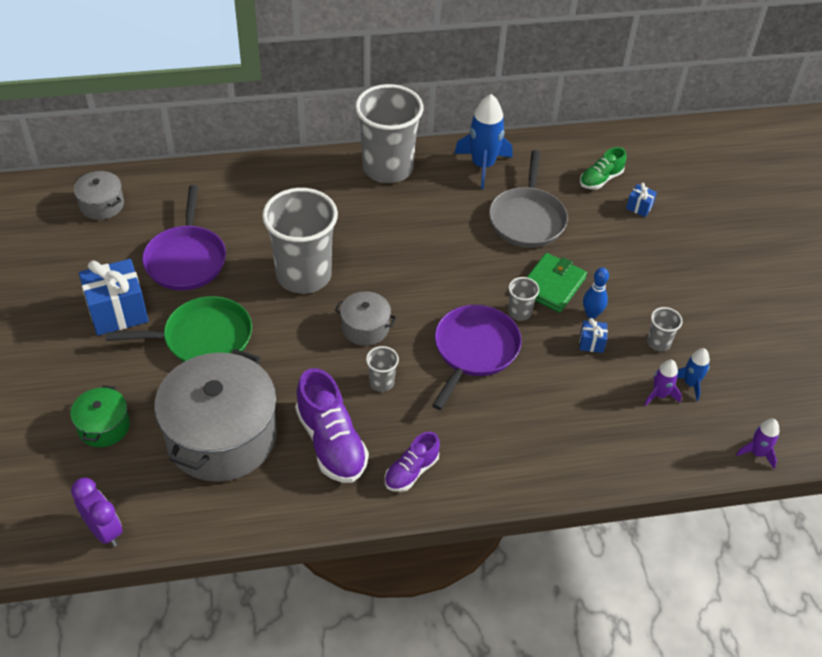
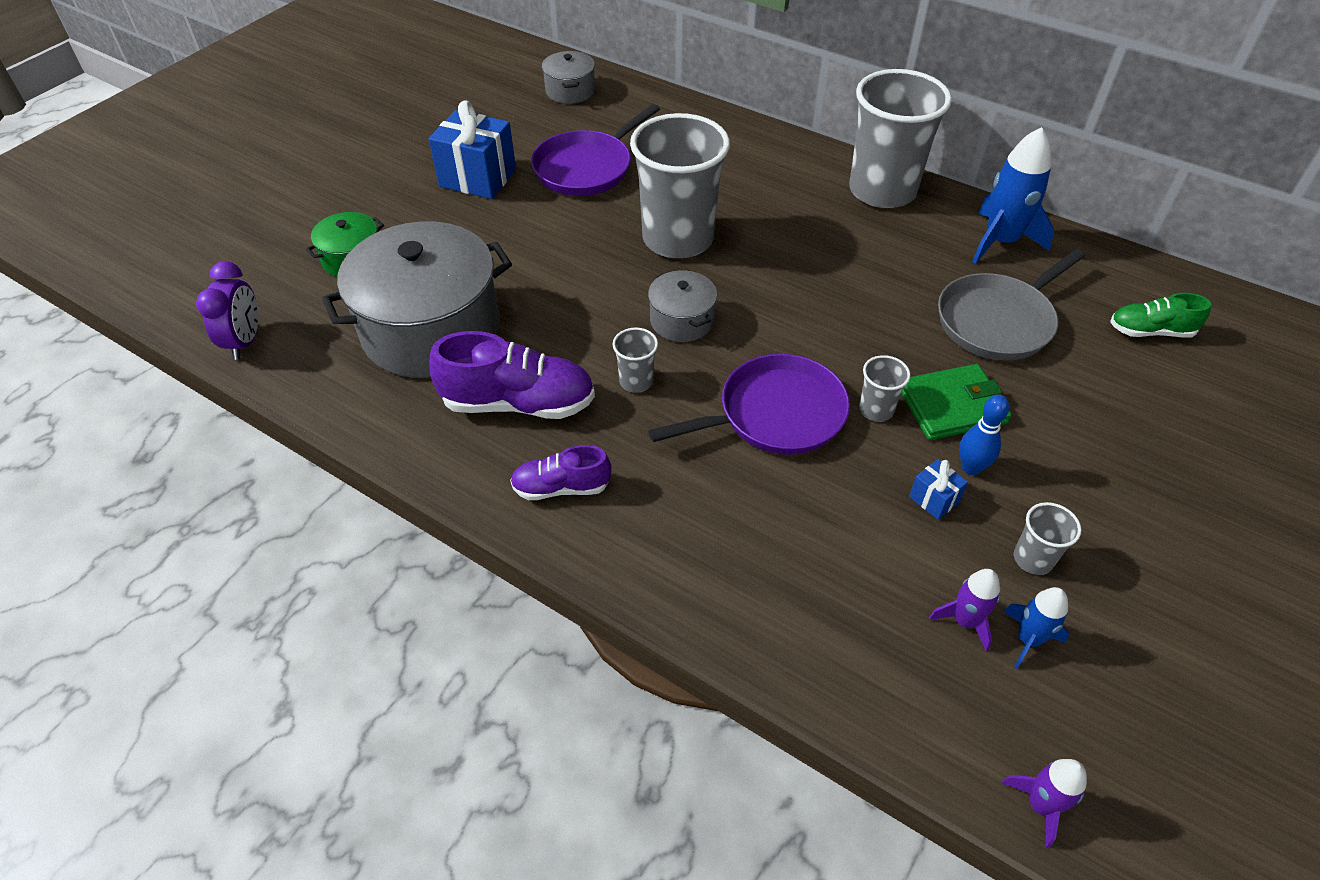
camera: 45 degrees right, 0 degrees up
green pan [106,296,252,362] -> none
purple shoe [295,368,369,483] -> purple shoe turned 105 degrees counterclockwise [429,331,595,419]
blue gift [626,183,657,217] -> none

